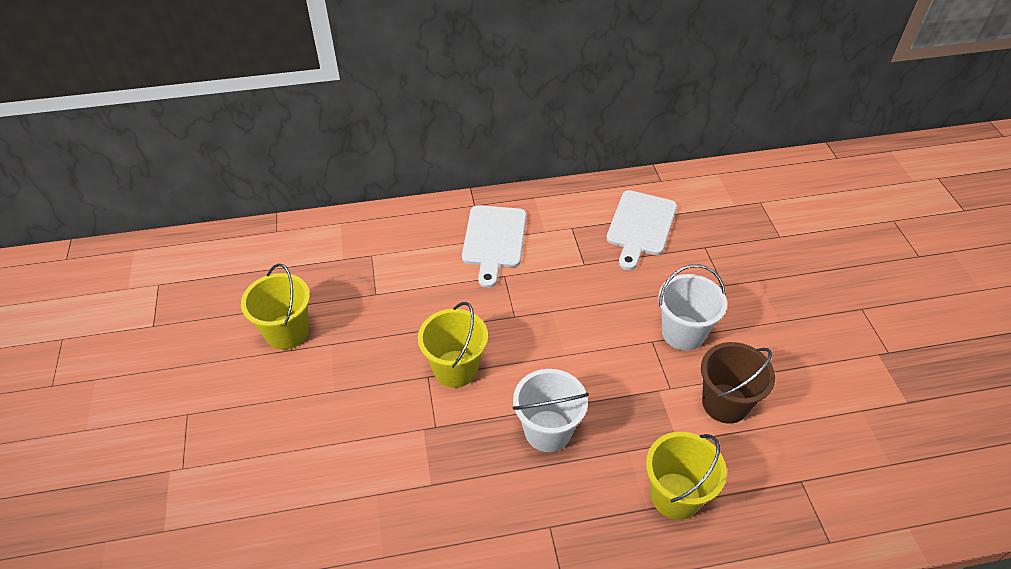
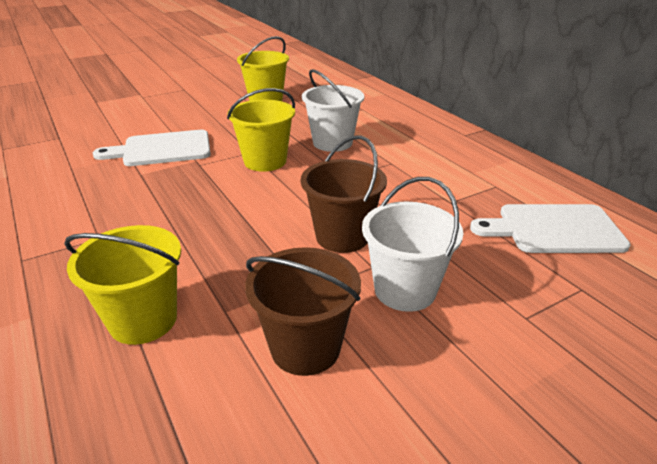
camera: 70 degrees right, 15 degrees down
white cutting board [462,205,526,288] -> white cutting board moved to [93,130,211,166]
white bucket [512,369,589,452] -> white bucket moved to [302,69,364,152]
none -> brown bucket [301,135,387,253]

